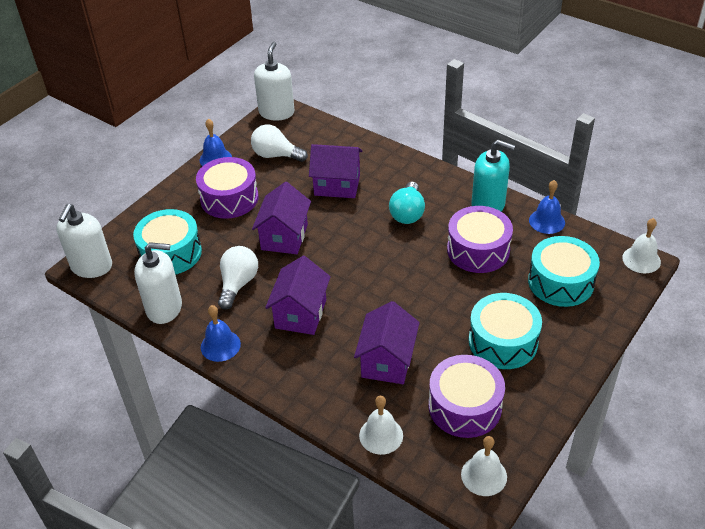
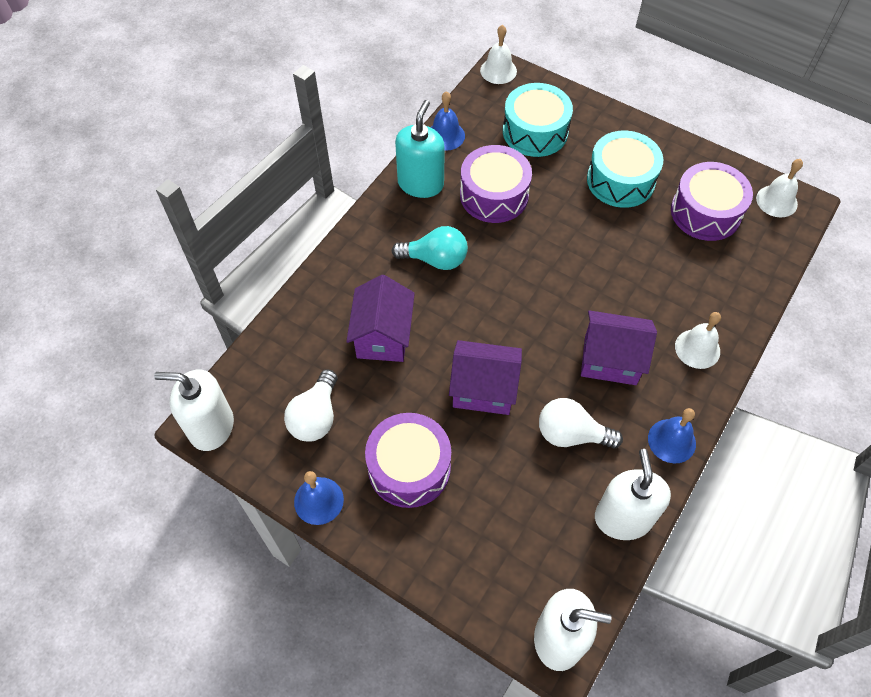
camera: 95 degrees left, 15 degrees up
turquoise drum [133,209,202,275] -> none
purple house [354,301,420,384] -> none
white bell [359,396,403,455] -> white bell moved to [675,312,721,369]

